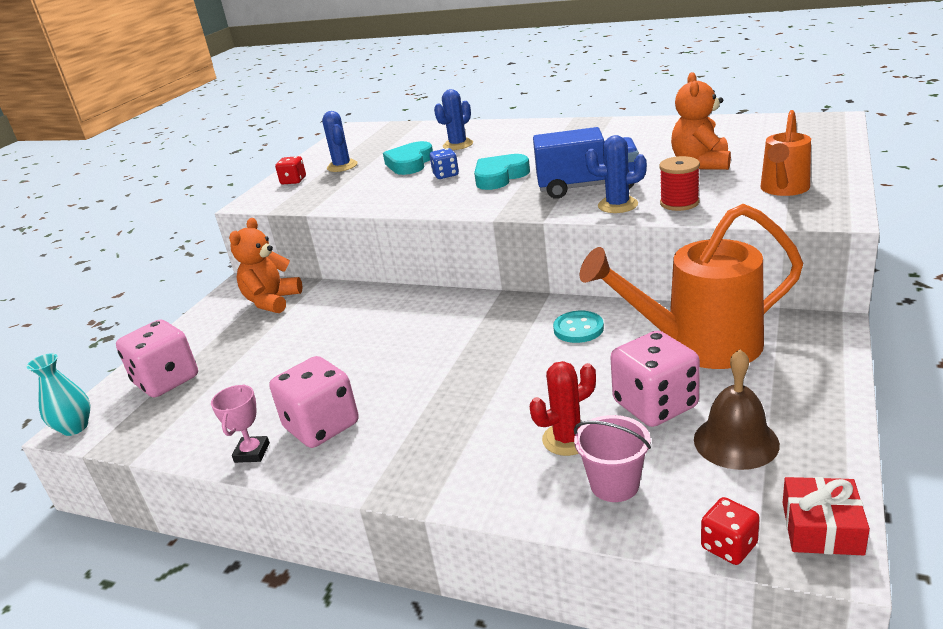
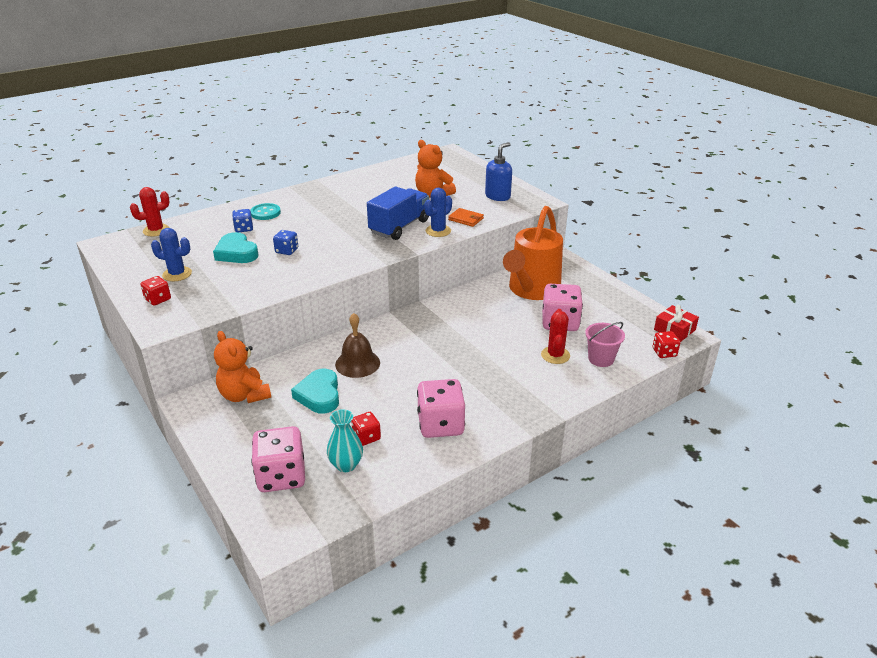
camera: 60 degrees left, 5 degrees up
turquoise vase [26,353,90,436] -> turquoise vase moved to [327,409,363,472]
pink trophy [211,385,270,463] -> none
blue cactus [434,89,473,150] -> blue dice [232,209,253,232]
turquoise heart [474,154,530,190] -> turquoise heart moved to [291,369,339,414]
turquoise button [553,311,604,343] -> turquoise button moved to [250,203,281,220]
red spool [660,156,700,211] -> orange wallet [448,208,484,227]
brown bell [694,349,780,470] -> brown bell moved to [335,313,380,378]
orange watering can [760,110,811,196] -> blue soap dispenser [485,142,512,201]
none -> red cactus [130,187,169,236]
none -> red dice [351,412,381,446]

